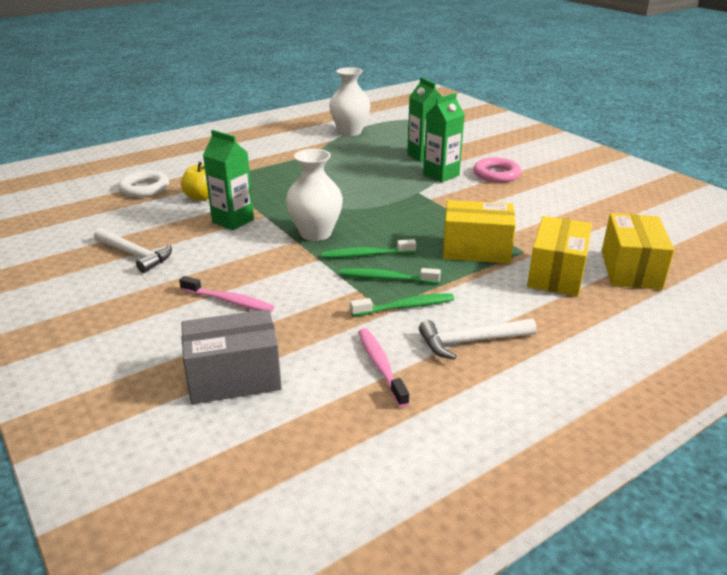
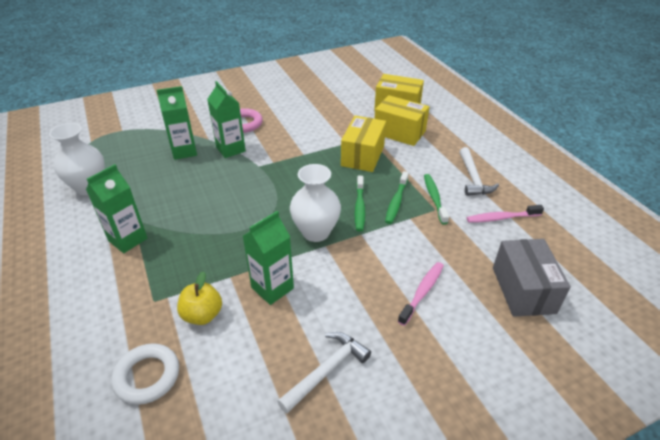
camera: 80 degrees left, 10 degrees up
none -> green carton [86,164,147,253]

